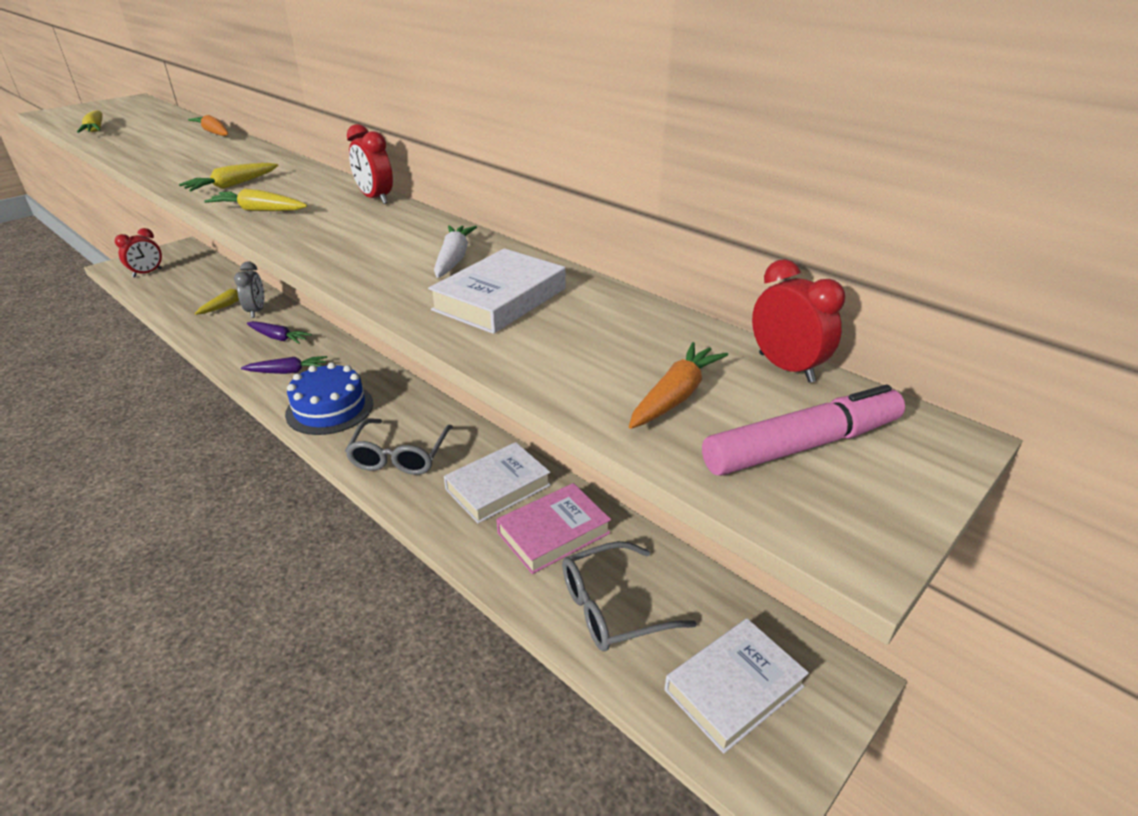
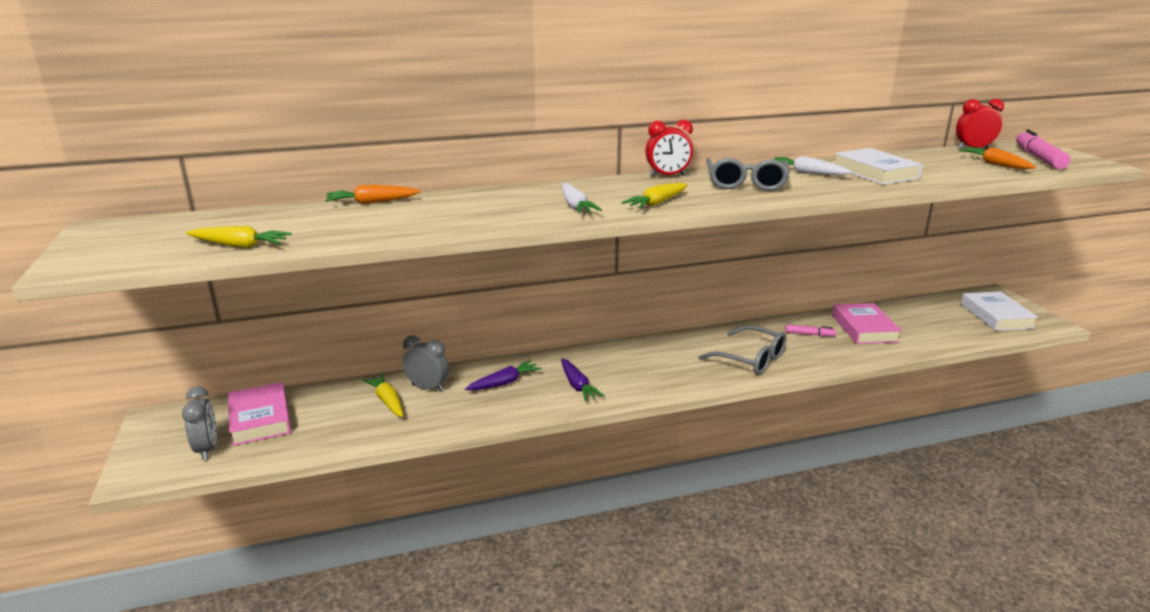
camera: 60 degrees left, 10 degrees down
red clock [115,228,162,277] -> grey clock [182,386,217,460]
yellow carrot [179,163,278,191] -> white carrot [562,183,602,213]
purple carrot [241,356,327,374] -> purple carrot turned 135 degrees clockwise [561,358,605,402]
blue cake [285,362,373,435] -> none
white book [444,442,551,523] -> pink marker [785,324,836,336]
grey glasses [562,541,697,652] -> grey glasses moved to [706,158,790,191]
none -> pink book [228,382,291,446]

